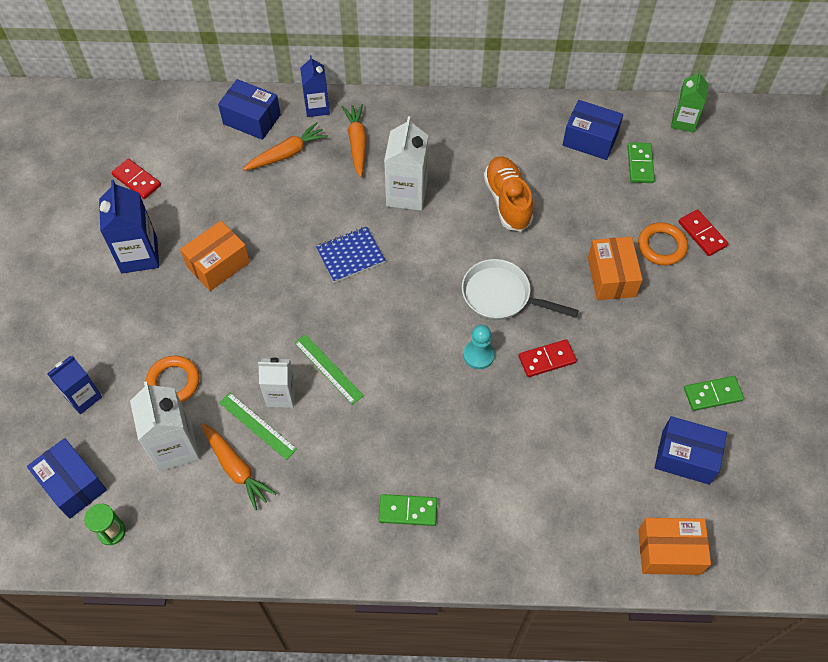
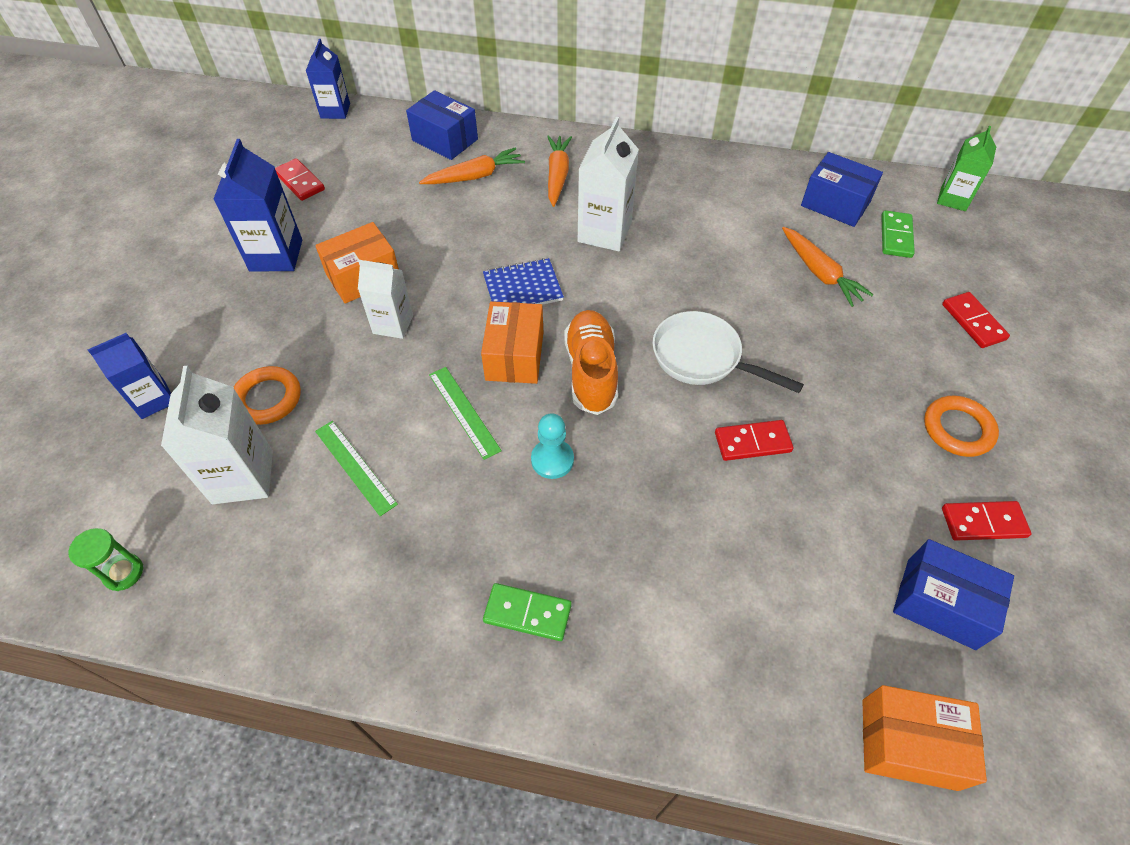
camera: 10 degrees right, 5 degrees down
blue box [27,438,107,519] -> none
orange carrot [201,423,277,510] -> orange carrot moved to [782,227,874,307]
white carton [258,358,296,408] -> white carton moved to [358,260,413,339]
blue carton [300,55,330,117] -> blue carton moved to [306,39,350,119]
turquoise pawn [463,325,495,369] -> turquoise pawn moved to [531,414,574,479]
orange shoe [484,156,534,232] -> orange shoe moved to [564,310,618,415]
orange box [588,237,643,300] -> orange box moved to [481,301,543,384]
orange ring [638,222,688,266] -> orange ring moved to [924,395,999,457]
green domino [684,376,744,411] -> red domino [942,501,1031,541]

